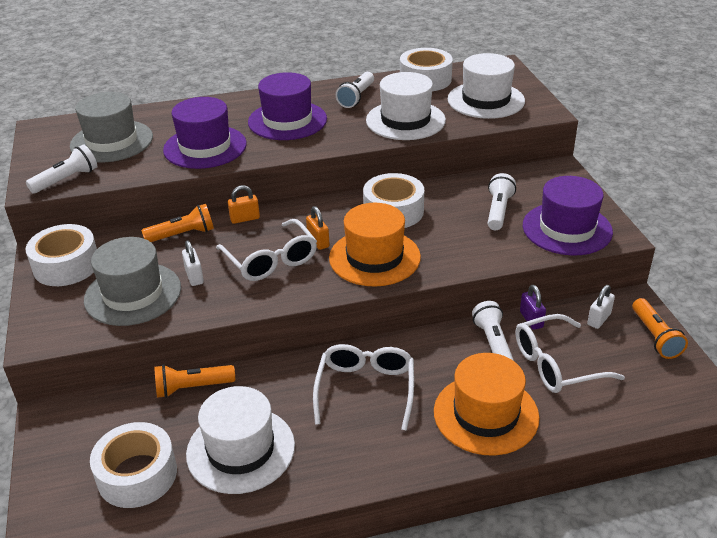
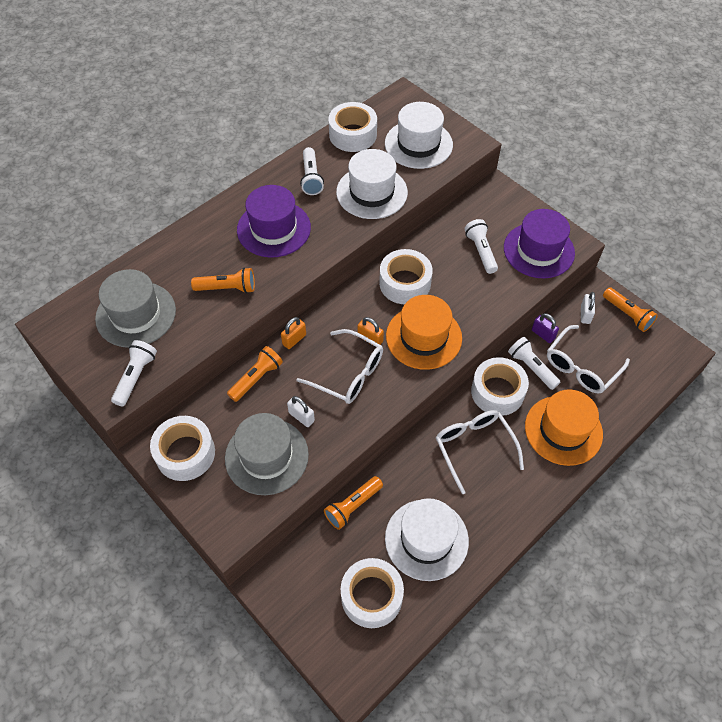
camera: 30 degrees left, 20 degrees up
purple hat [163,97,247,169] -> orange flashlight [191,267,255,293]
none -> white tape [471,357,529,416]

